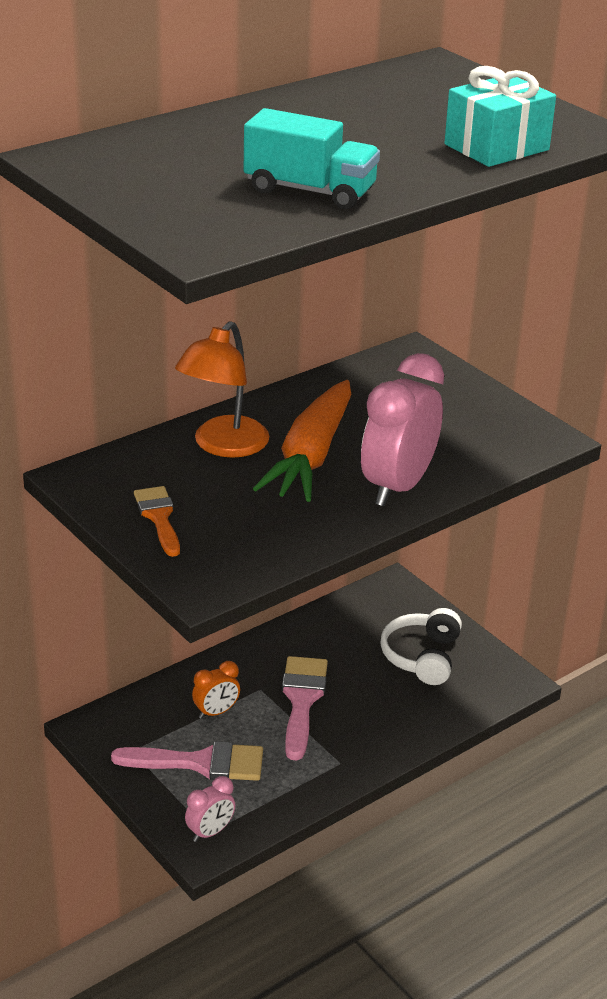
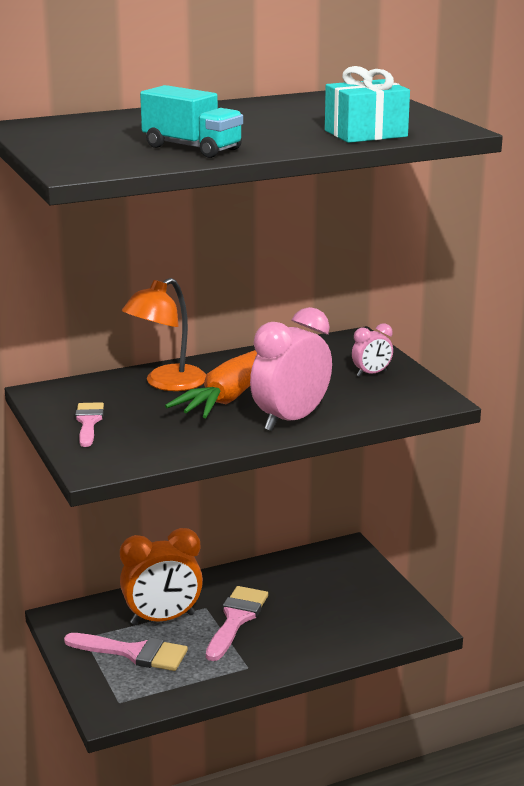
camera: 15 degrees right, 10 degrees down
orange brush [134,486,180,557] -> pink brush [75,402,104,447]
pink clock [185,776,235,842] -> pink clock moved to [352,323,393,377]
orange clock [192,661,240,719] -> orange clock [120,528,203,625], size x2.01
white headphones [381,608,462,685] -> none

